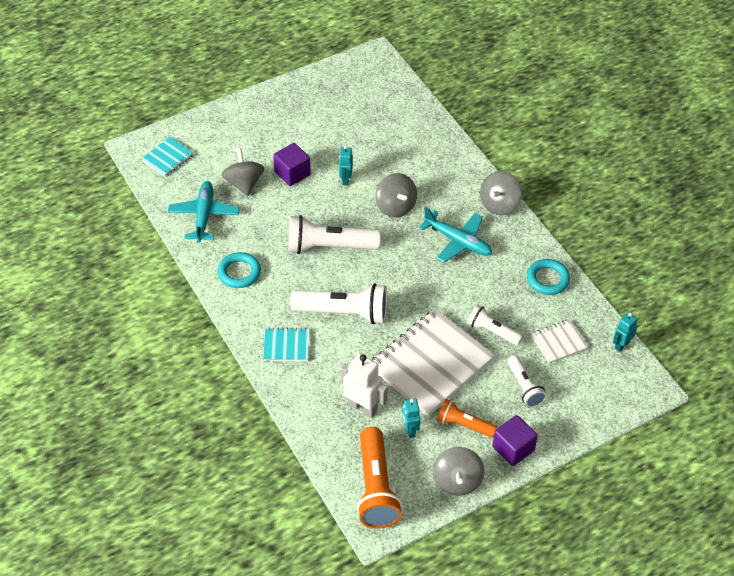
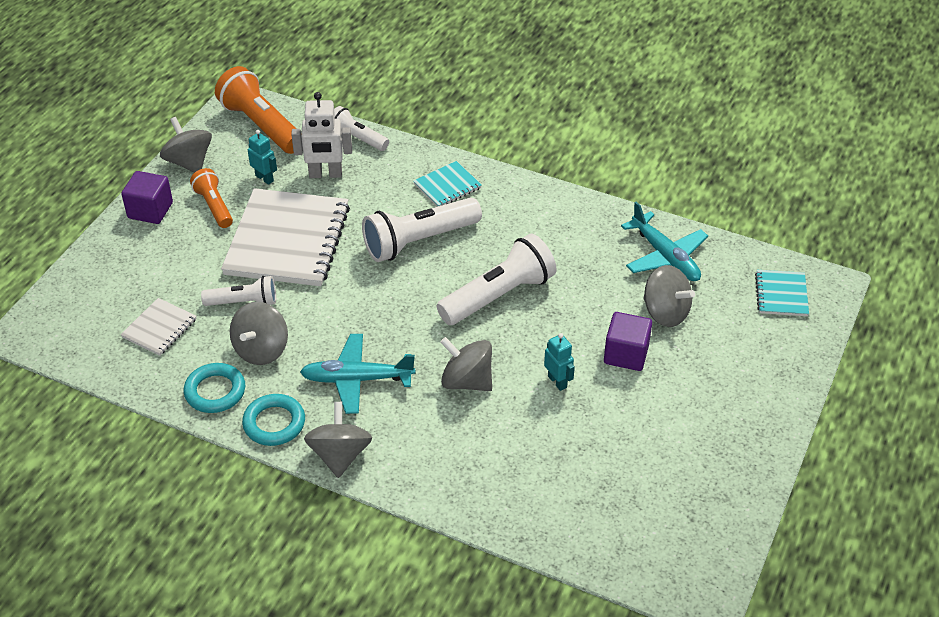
camera: 145 degrees right, 5 degrees down
turquoise ring [217,252,261,288] -> turquoise ring moved to [242,394,305,446]
orange flashlight [437,399,497,438] -> orange flashlight turned 105 degrees counterclockwise [190,168,233,228]
white flashlight [507,355,547,408] -> white flashlight moved to [334,106,389,151]
turquoise robot [613,312,638,352] -> none
none -> grey spinning top [230,302,288,365]

